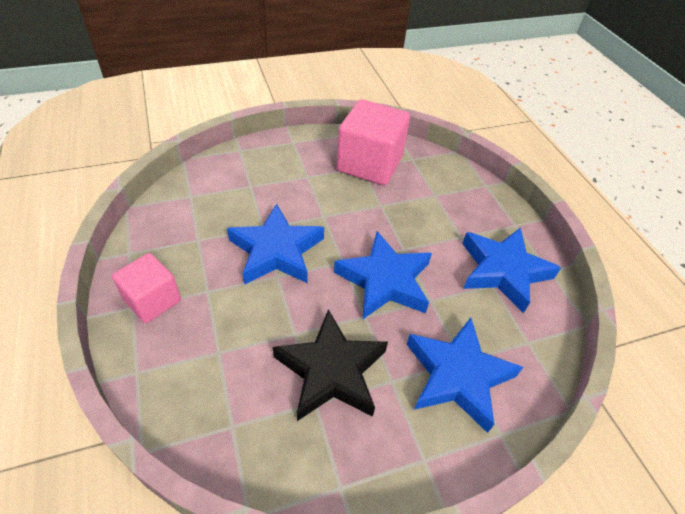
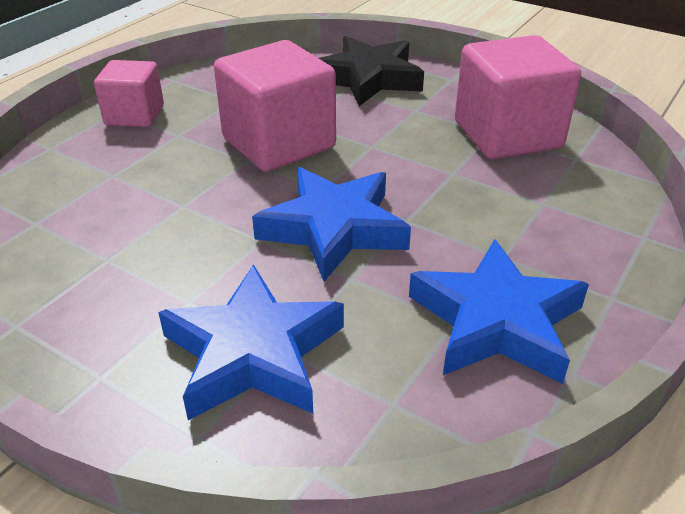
camera: 55 degrees right, 10 degrees down
blue star [227,203,324,285] -> pink cube [214,40,336,172]
black star [273,309,388,421] -> black star moved to [319,36,424,106]

